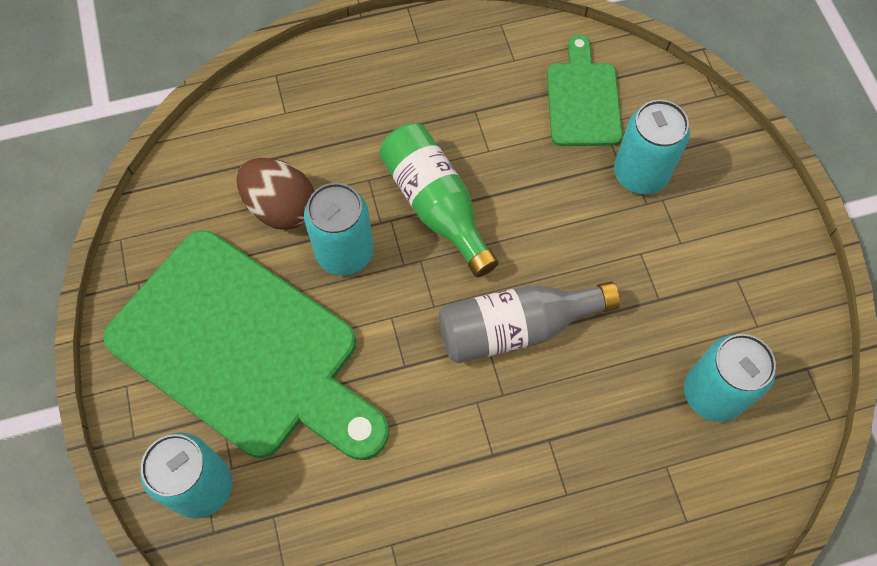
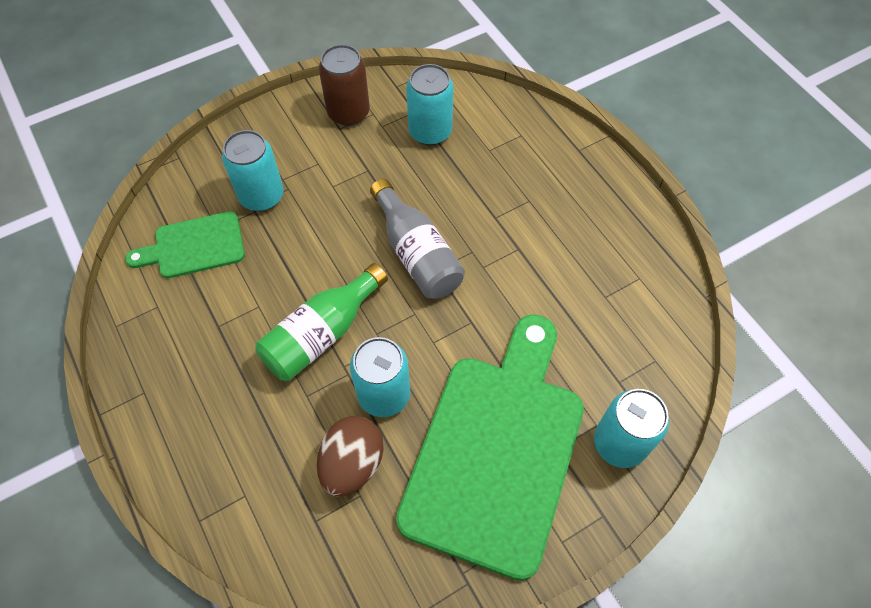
camera: 105 degrees left, 5 degrees down
none -> brown can [319,44,370,126]

